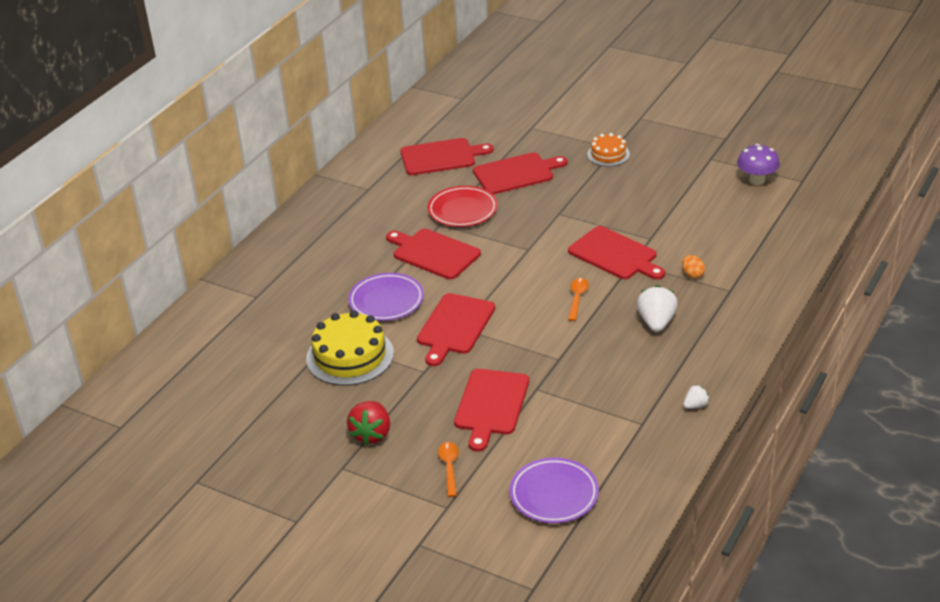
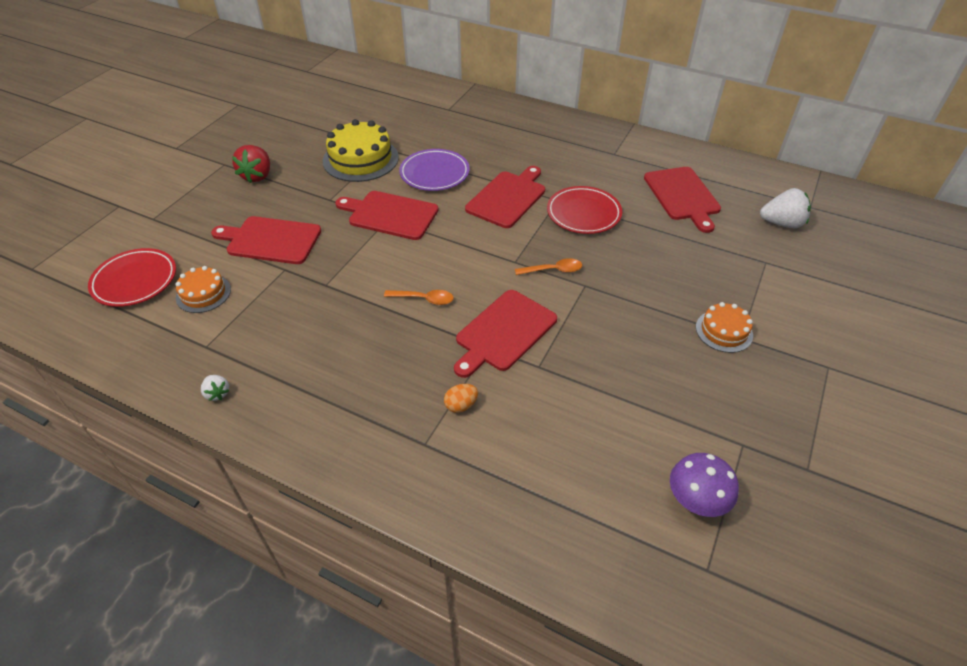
camera: 85 degrees right, 10 degrees up
red strawberry [347,401,390,445] -> red strawberry turned 90 degrees counterclockwise [232,145,270,183]
orange spoon [438,442,459,497] -> orange spoon moved to [515,258,582,275]
red cutting board [473,152,568,194] -> none
purple plate [510,458,599,523] -> red plate [88,248,176,307]
white strawberry [637,285,678,332] -> white strawberry moved to [760,188,811,228]
none -> orange cake [176,266,231,313]

